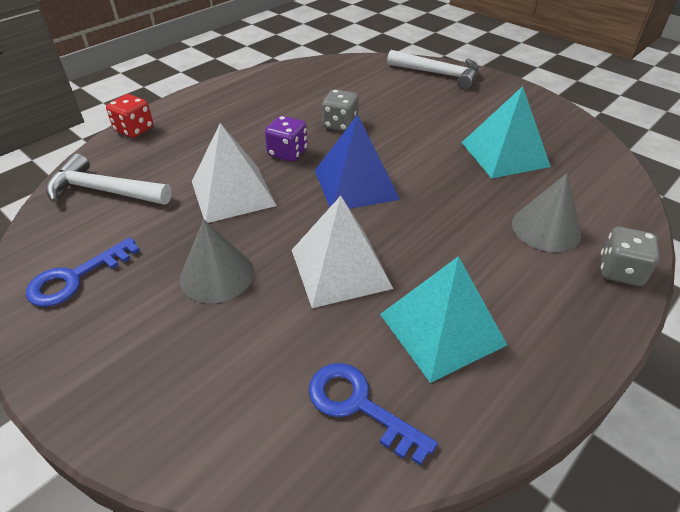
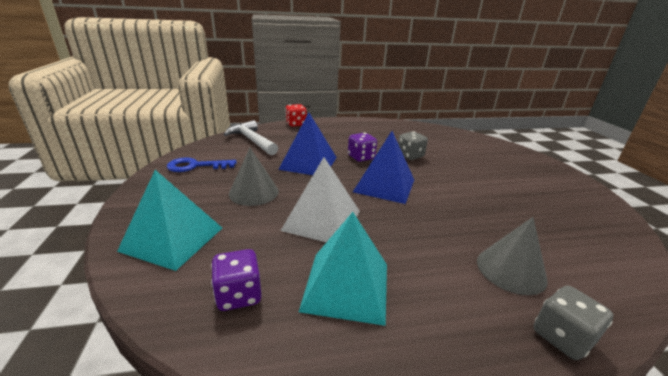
camera: 35 degrees right, 15 degrees down
white pyramid [192,123,277,223] -> blue pyramid [278,113,337,175]
blue key [309,363,438,466] -> purple dice [211,249,262,311]
white hammer [387,50,479,89] -> none
turquoise pyramid [461,86,551,178] -> turquoise pyramid moved to [117,170,222,271]

